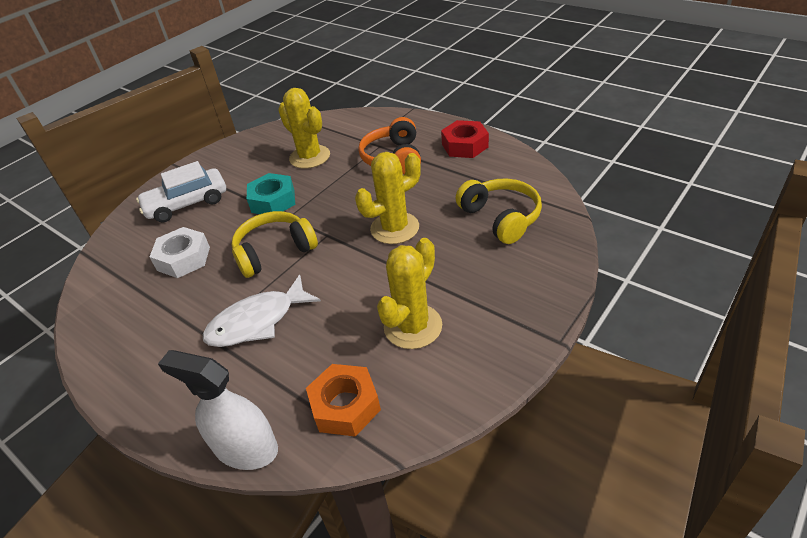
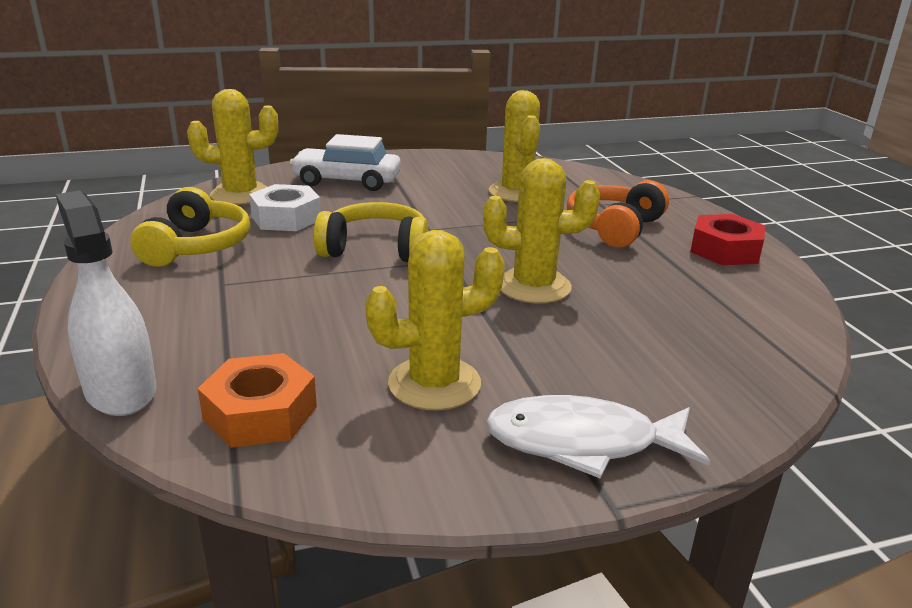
camera: 30 degrees right, 15 degrees down
white fish [203,275,321,347] -> white fish moved to [485,395,710,479]
turquoise nut [247,173,295,214] -> none
yellow headphones [456,179,542,244] -> yellow headphones moved to [131,187,250,267]
none -> yellow cactus [187,89,278,205]

